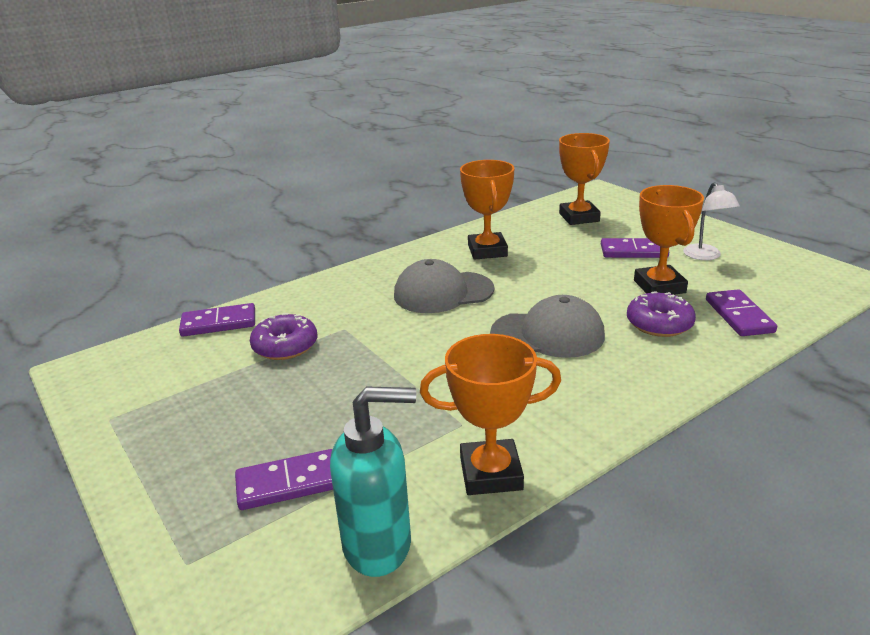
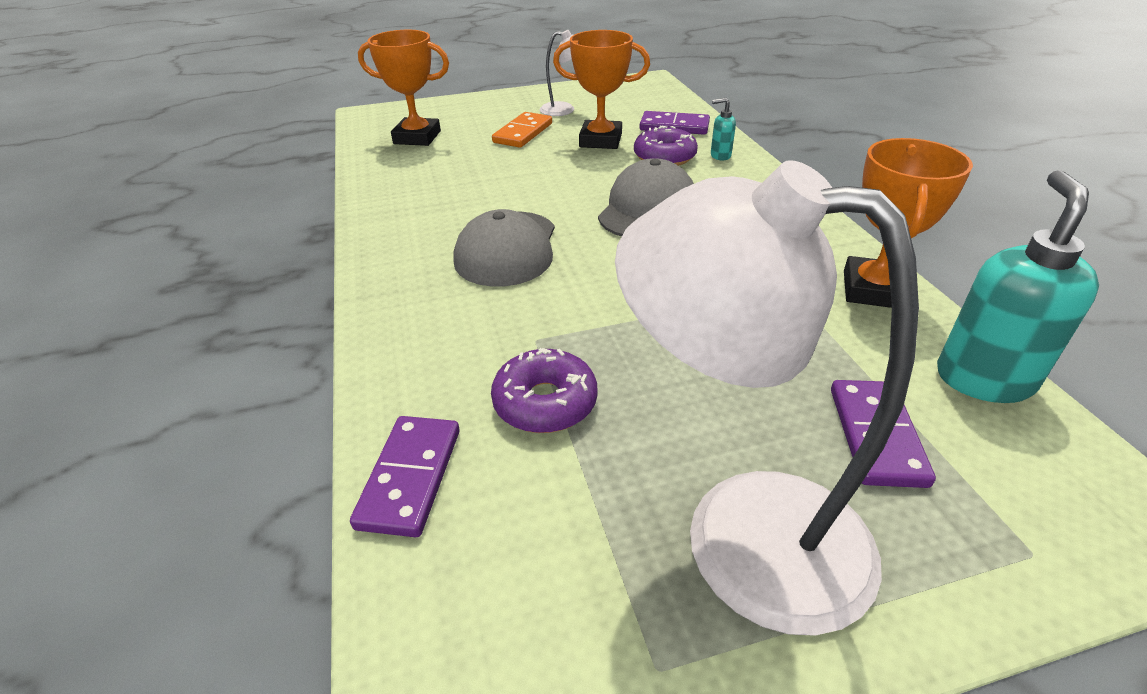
camera: 70 degrees left, 10 degrees up
orange trophy [460,160,515,260] -> none
purple domino [601,238,669,258] -> orange domino [492,112,552,148]
none -> white lamp [615,160,919,636]
none -> turquoise soap dispenser [711,98,736,161]

